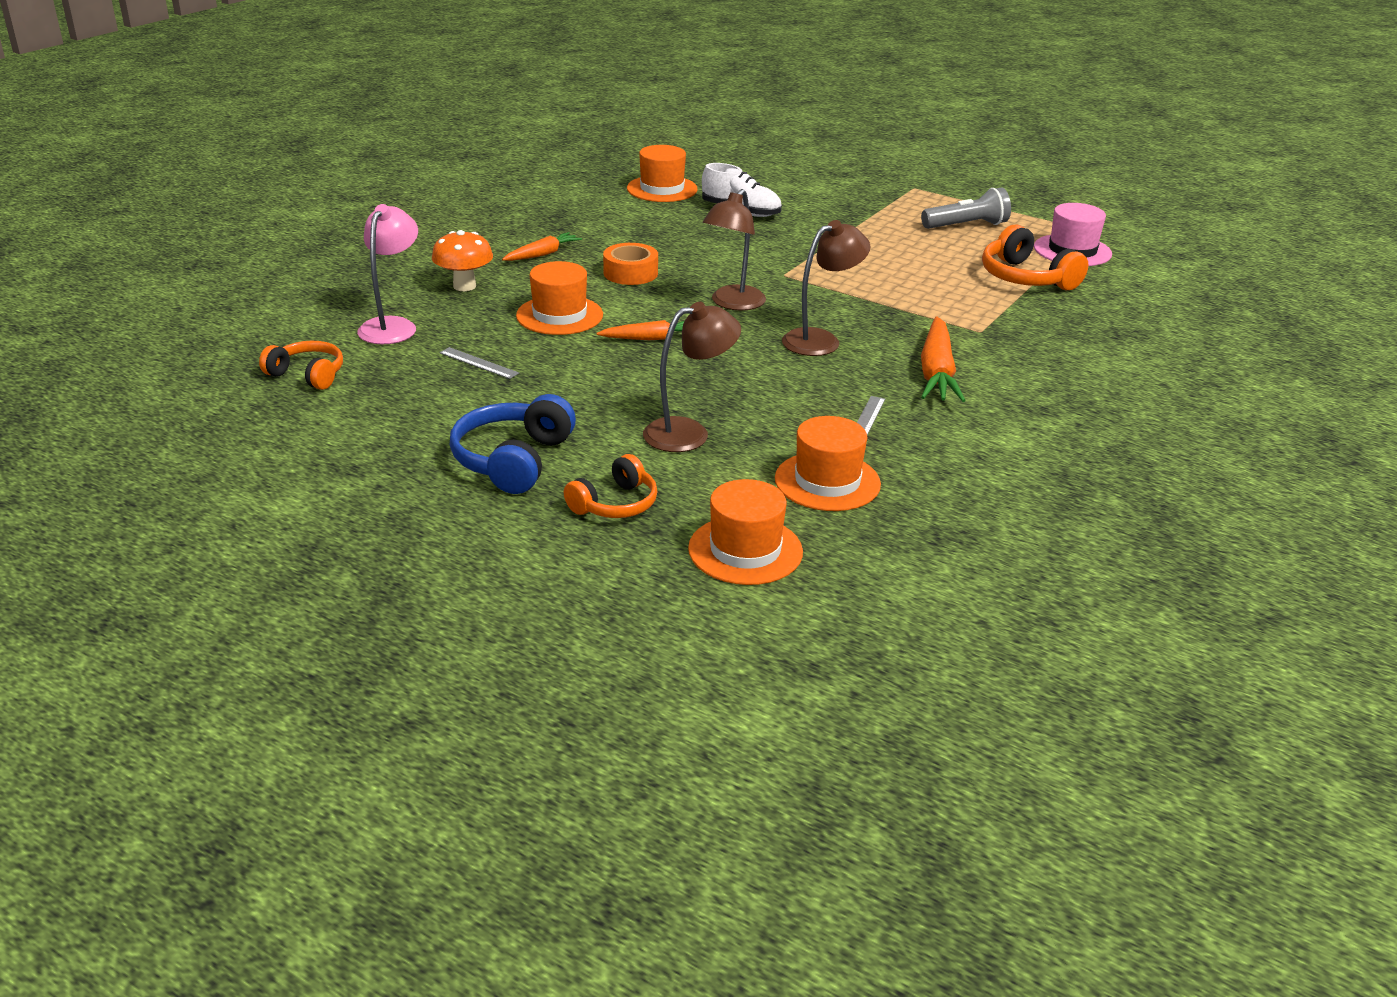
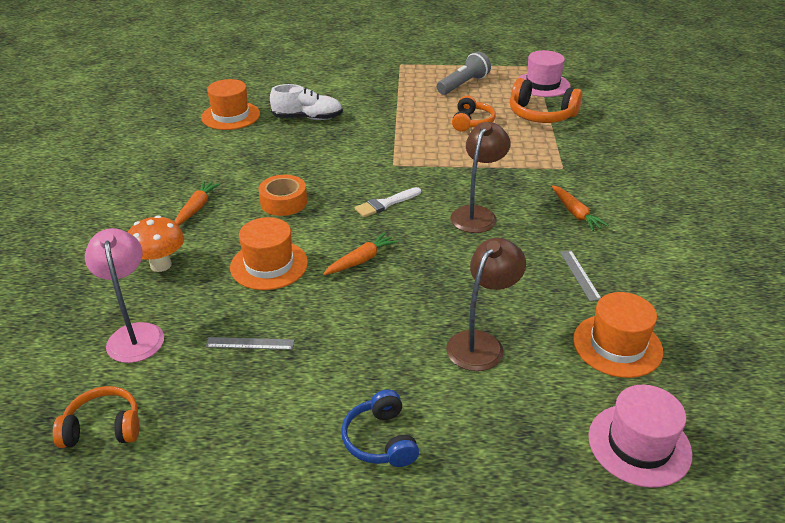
camera: 30 degrees left, 5 degrees up
blue headphones [450,394,576,494] -> blue headphones [341,390,419,467], size x0.66
orange headphones [564,454,658,518] -> orange headphones moved to [452,96,496,132]
orange hat [688,479,803,585] -> pink hat [588,385,692,488]
brown lamp [703,189,766,311] -> white brush [355,187,421,217]
orange carrot [921,316,966,402] -> orange carrot [552,185,609,231], size x0.61

